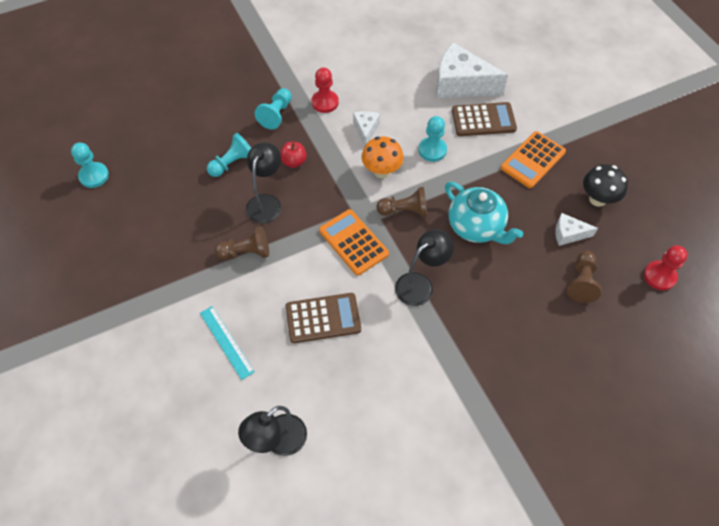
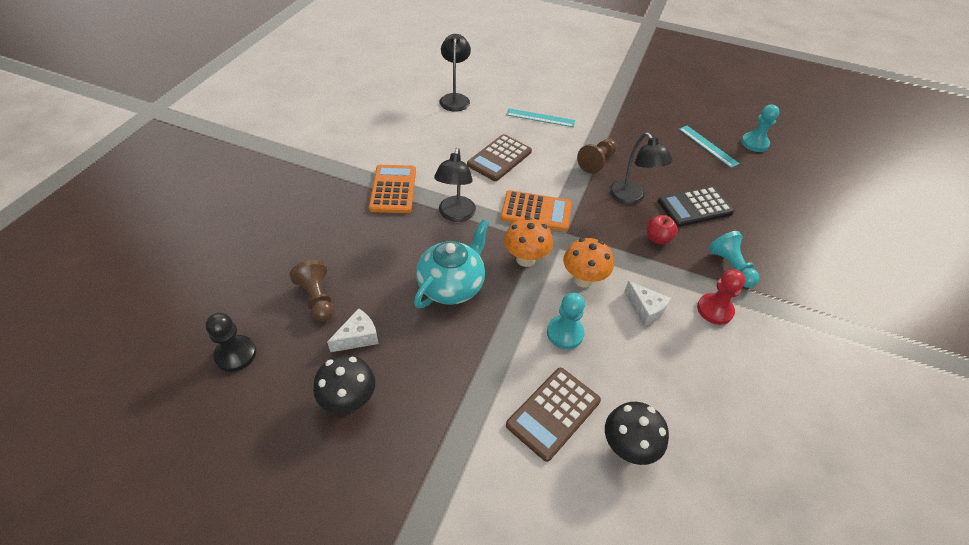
camera: 135 degrees right, 10 degrees down
turquoise pawn [207,133,251,177] -> black calculator [658,186,734,227]
brown pawn [377,187,427,217] -> orange mushroom [504,217,553,267]
white cheese [436,42,508,98] -> black mushroom [605,402,669,465]
turquoise teapot [445,182,523,244] -> turquoise teapot turned 120 degrees clockwise [414,219,489,308]
orange calculator [500,131,566,188] -> orange calculator moved to [369,165,416,213]
red pawn [644,245,688,290] -> black pawn [205,313,256,372]
none -> turquoise ruler [679,126,740,168]

